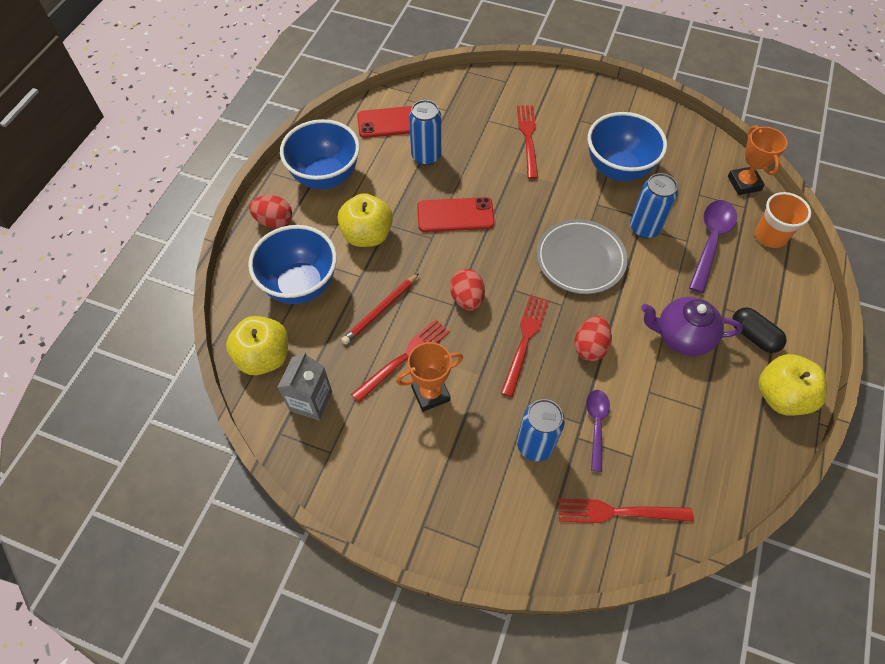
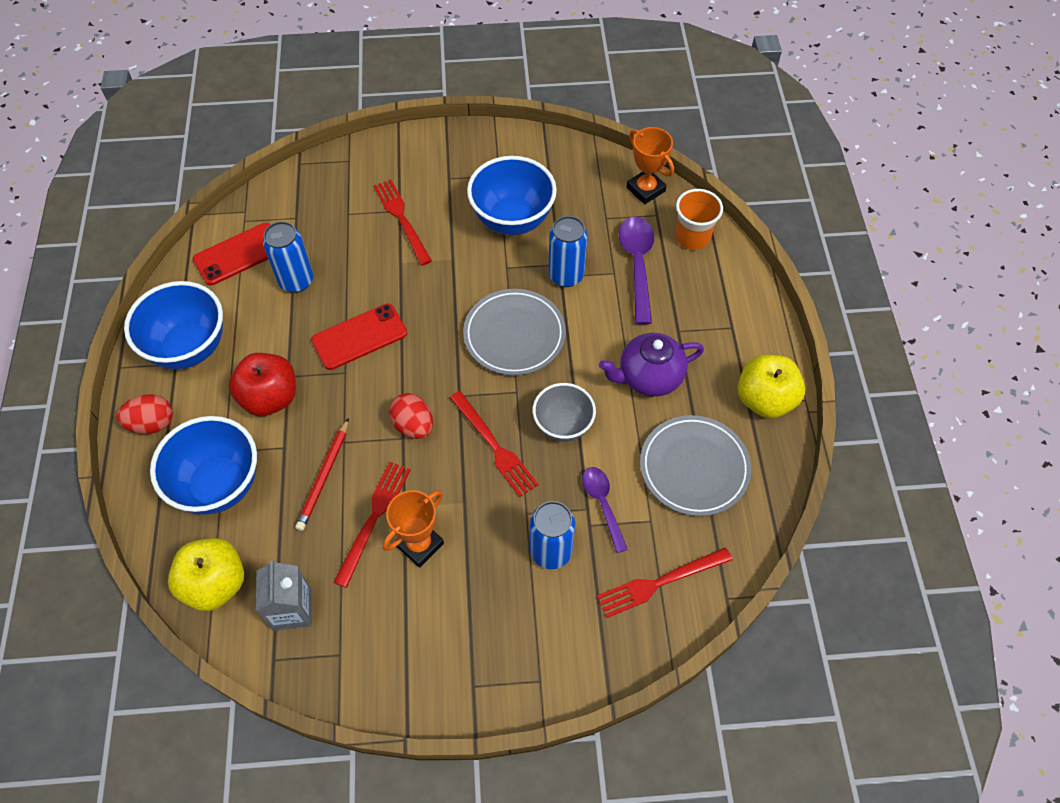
camera: 25 degrees left, 0 degrees up
yellow apple [338,193,393,247] -> red apple [229,353,296,416]
red fork [501,295,549,397] -> red fork turned 150 degrees clockwise [449,391,539,497]
red egg [574,316,612,361] -> grey bowl [533,383,596,442]
black capsule [732,307,787,353] -> none
none -> grey plate [640,415,751,516]

